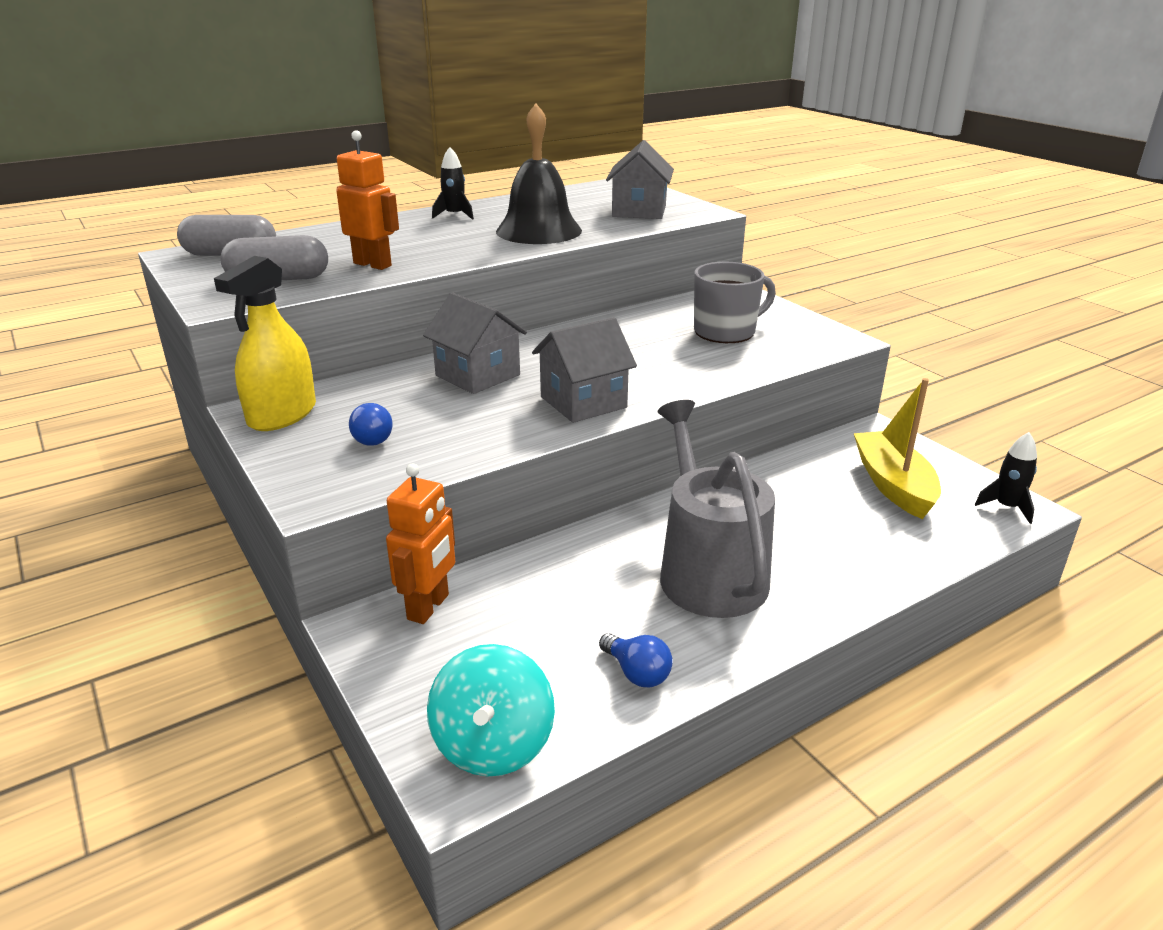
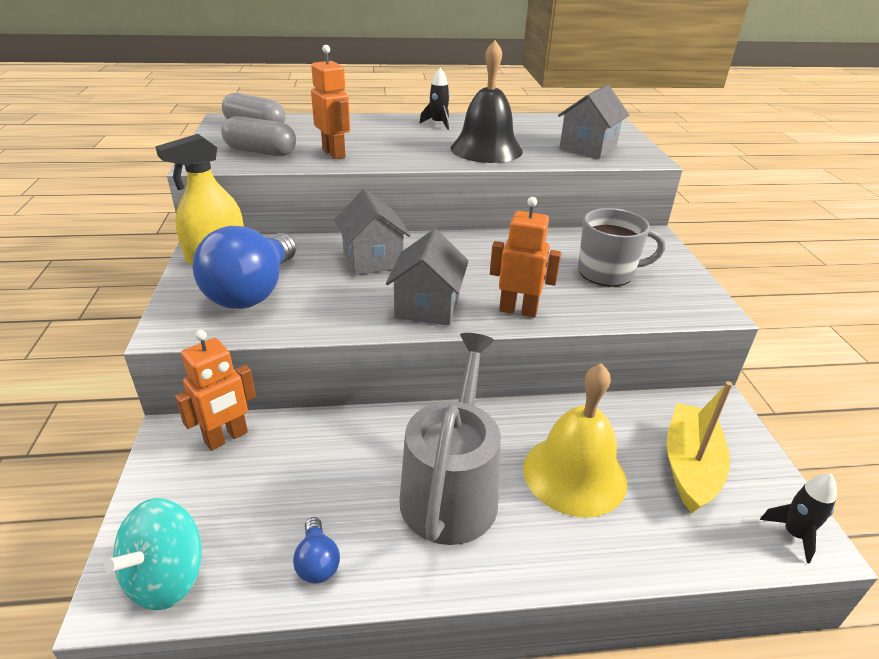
camera: 25 degrees right, 5 degrees up
blue light bulb [349,403,393,446] -> blue light bulb [193,226,296,309], size x2.36
grey house [532,317,637,423] -> grey house turned 75 degrees counterclockwise [386,229,469,325]
none -> orange robot [490,197,561,318]
none -> yellow bell [523,363,627,517]

